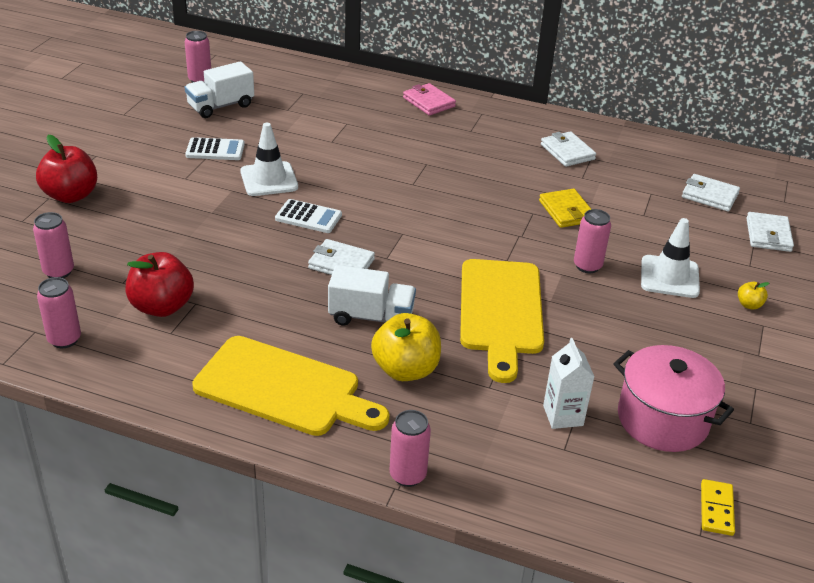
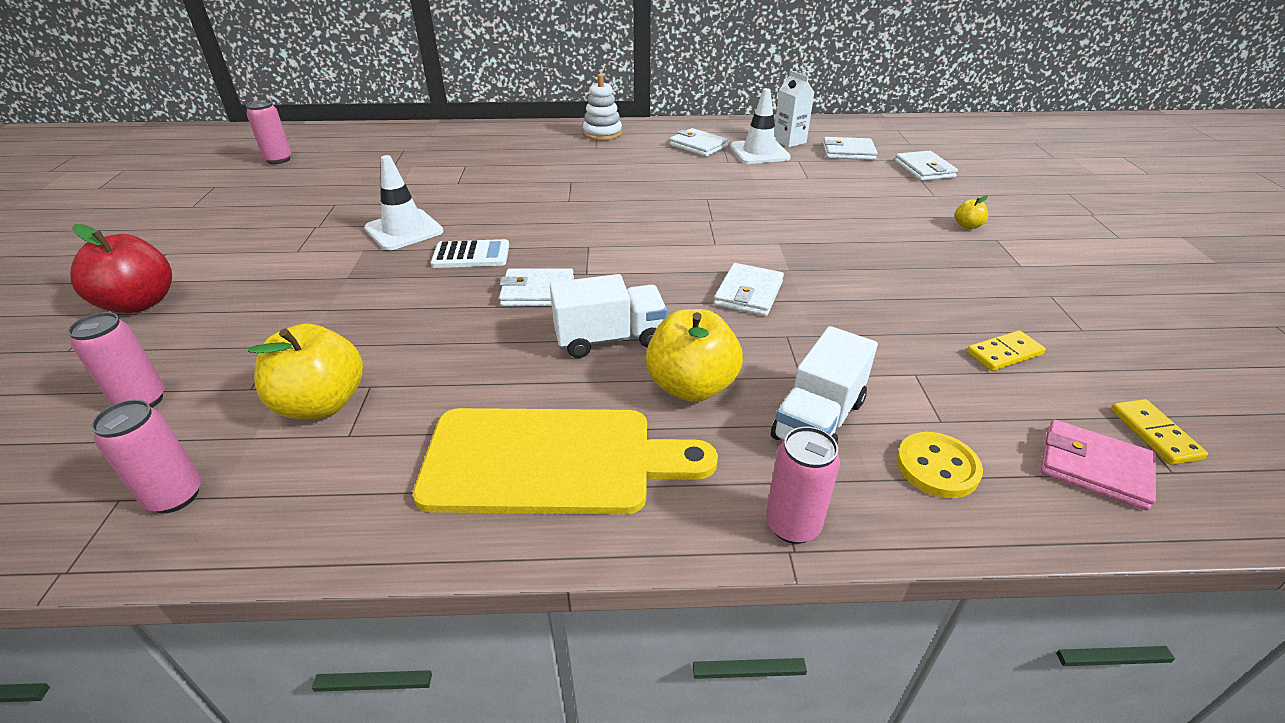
camera: 20 degrees left, 0 degrees up
red apple [125,252,194,317] -> yellow apple [248,324,363,419]
white truck [185,61,254,118] -> white truck moved to [771,326,878,445]
white calculator [185,137,245,160] -> none
pink wallet [403,83,456,115] -> pink wallet moved to [1041,420,1156,510]
yellow cutting board [460,259,544,383] -> white wallet [714,263,784,316]
yellow wallet [539,189,591,228] -> none
white carton [543,338,595,429] -> white carton moved to [775,70,815,148]
pink can [574,209,611,273] -> none
pink pot [613,345,734,452] -> yellow domino [967,330,1046,371]
white traffic cone [641,218,700,298] -> white traffic cone moved to [730,88,791,164]
none -> white stacking toy [583,74,622,141]
none -> yellow button [897,432,983,498]

